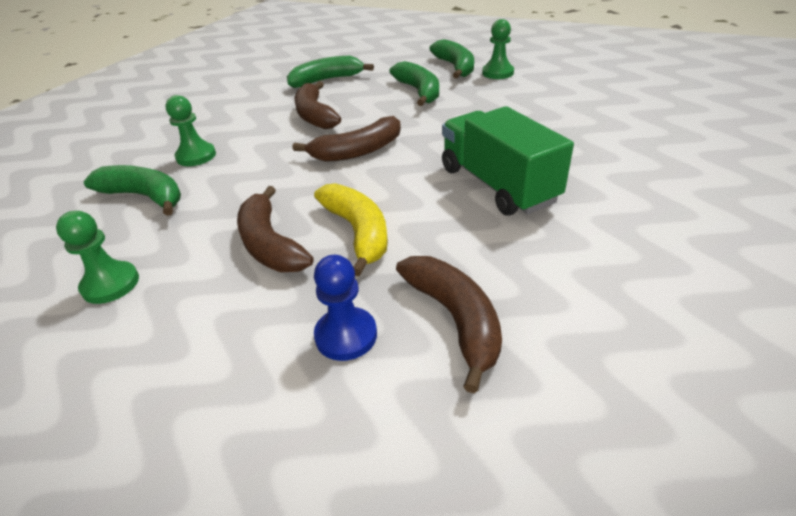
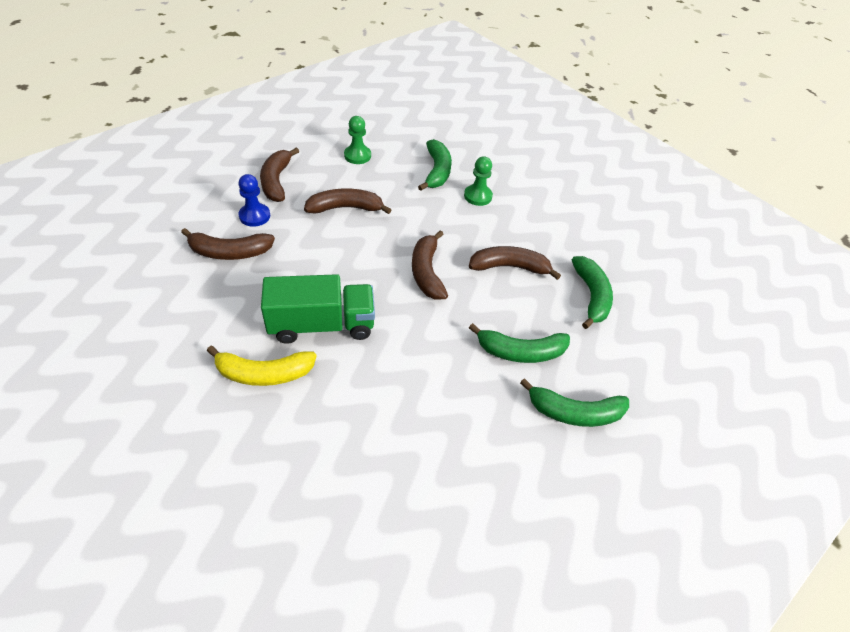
camera: 105 degrees right, 10 degrees up
green banana [84,165,181,216] -> green banana turned 45 degrees counterclockwise [418,139,452,191]
yellow banana [314,183,388,276] -> yellow banana moved to [207,346,317,386]
green pawn [482,19,514,79] -> none
none -> brown banana [260,148,299,202]

